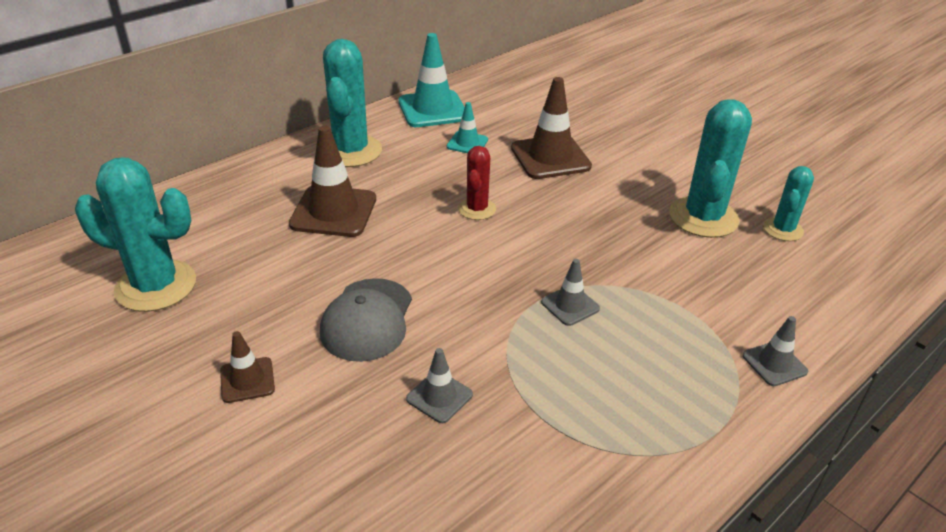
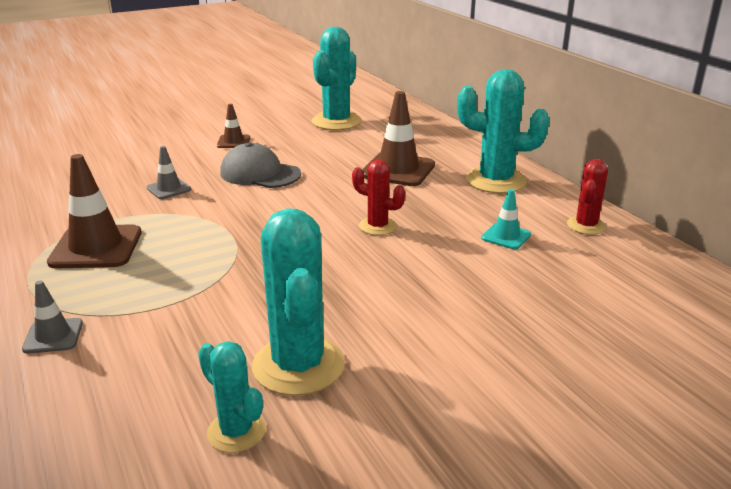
camera: 105 degrees right, 10 degrees down
turquoise traffic cone [398,33,465,127] -> red cactus [567,159,608,235]
brown traffic cone [511,77,592,179] -> brown traffic cone moved to [47,154,142,269]
grey traffic cone [541,259,600,326] -> none
turquoise cactus [669,99,752,238] -> turquoise cactus turned 45 degrees clockwise [252,208,345,396]

